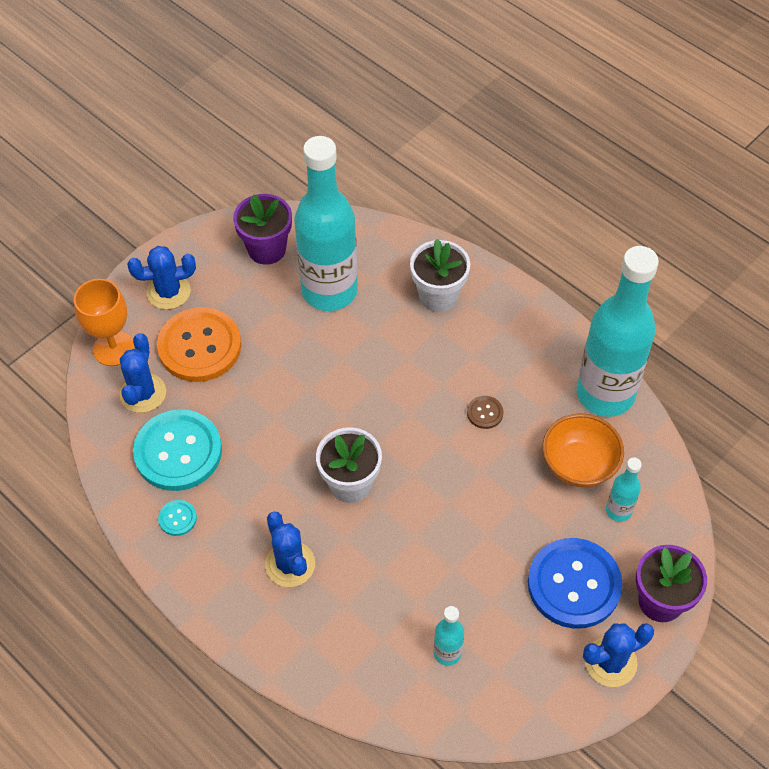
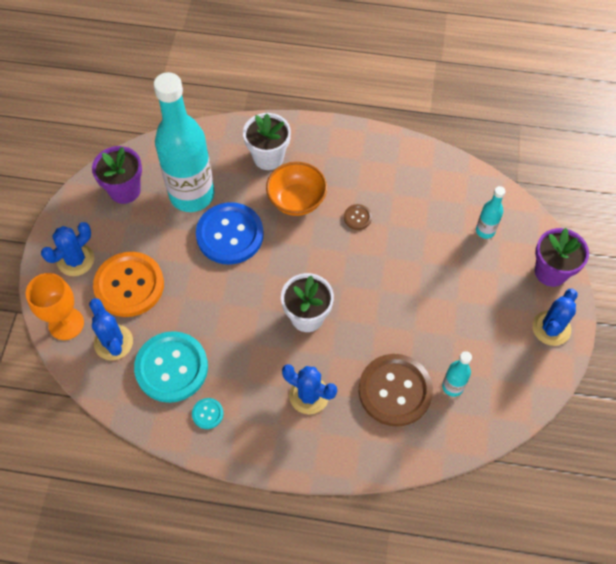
camera: 35 degrees left, 5 degrees up
blue button [528,538,622,629] -> blue button moved to [196,202,264,265]
orange bowl [542,414,624,487] -> orange bowl moved to [266,162,327,216]
turquoise bottle [577,246,659,417] -> none
none -> brown button [359,354,433,427]

